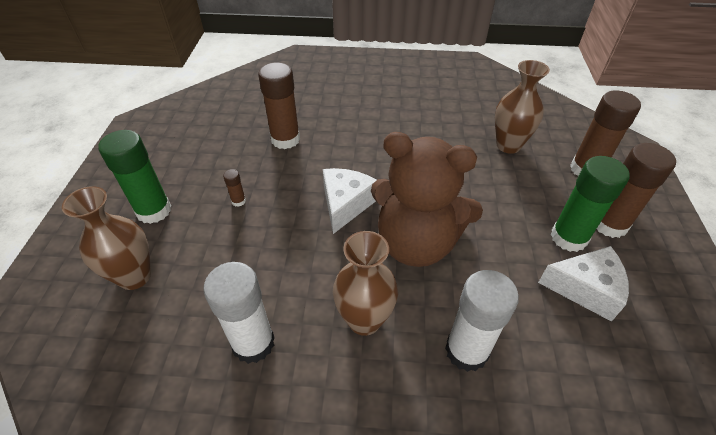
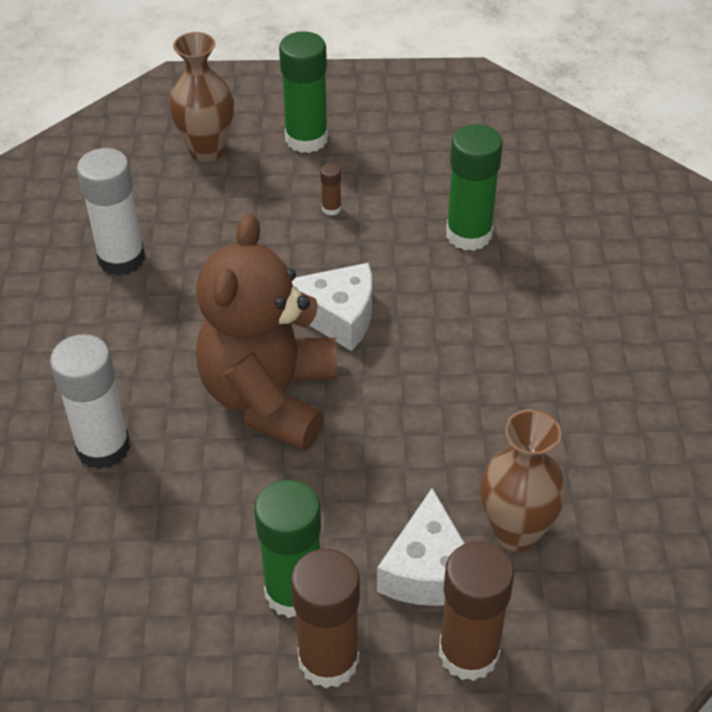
camera: 85 degrees right, 0 degrees up
brown glue stick [258,62,300,149] -> green glue stick [446,124,503,251]
brown vase [333,231,398,336] -> none
white cheese [538,246,629,322] -> white cheese moved to [377,488,465,606]

